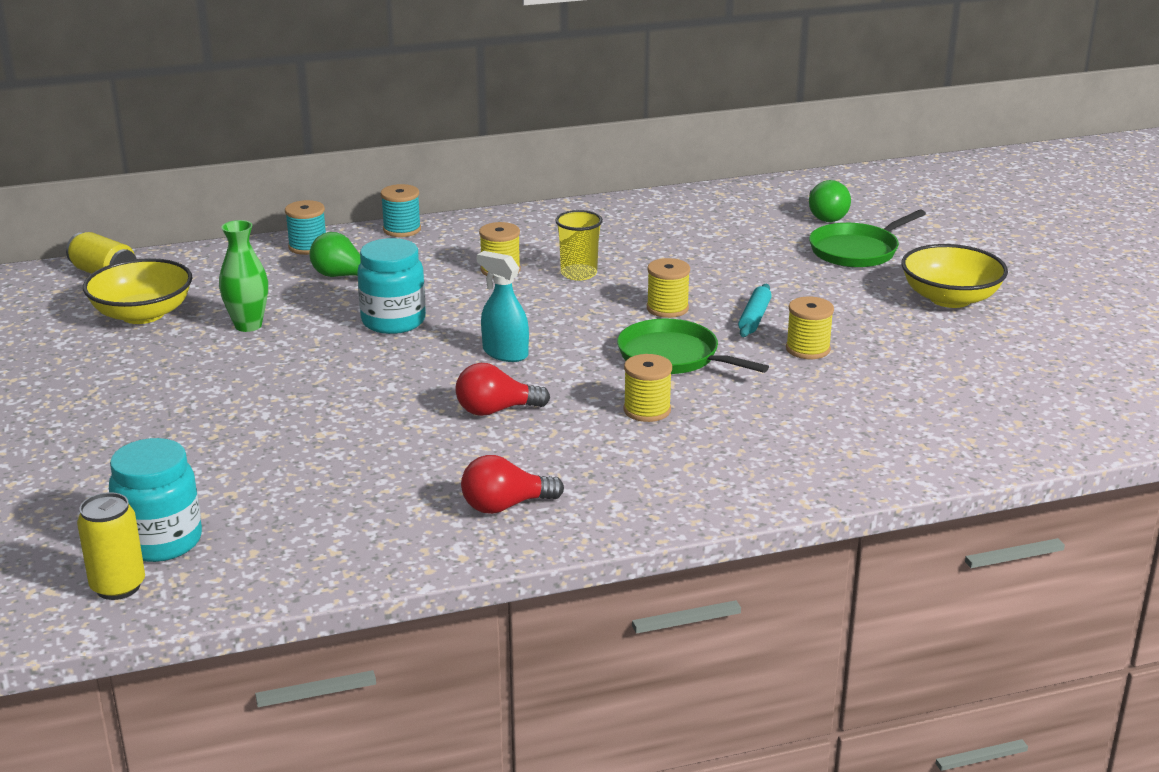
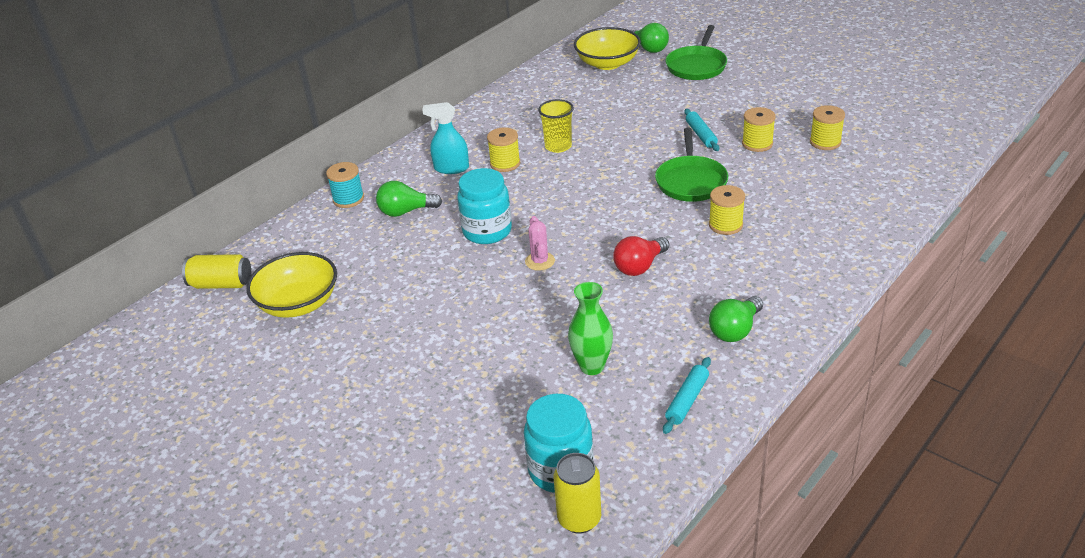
camera: 30 degrees left, 10 degrees up
green vase [219,220,268,332] -> green vase moved to [568,282,613,375]
turquoise spool [381,184,421,237] -> none
red light bulb [461,455,564,514] -> green light bulb [709,296,763,342]
turquoise spray bottle [477,251,529,362] -> turquoise spray bottle moved to [422,102,469,174]
green pan [617,319,769,374] -> green pan turned 90 degrees counterclockwise [655,128,728,202]
yellow spool [647,258,690,318] -> yellow spool moved to [810,105,845,150]
yellow bowl [901,244,1008,308] -> yellow bowl moved to [574,27,641,70]
none -> pink cactus [525,216,555,271]
none -> turquoise rolling pin [663,357,711,434]

